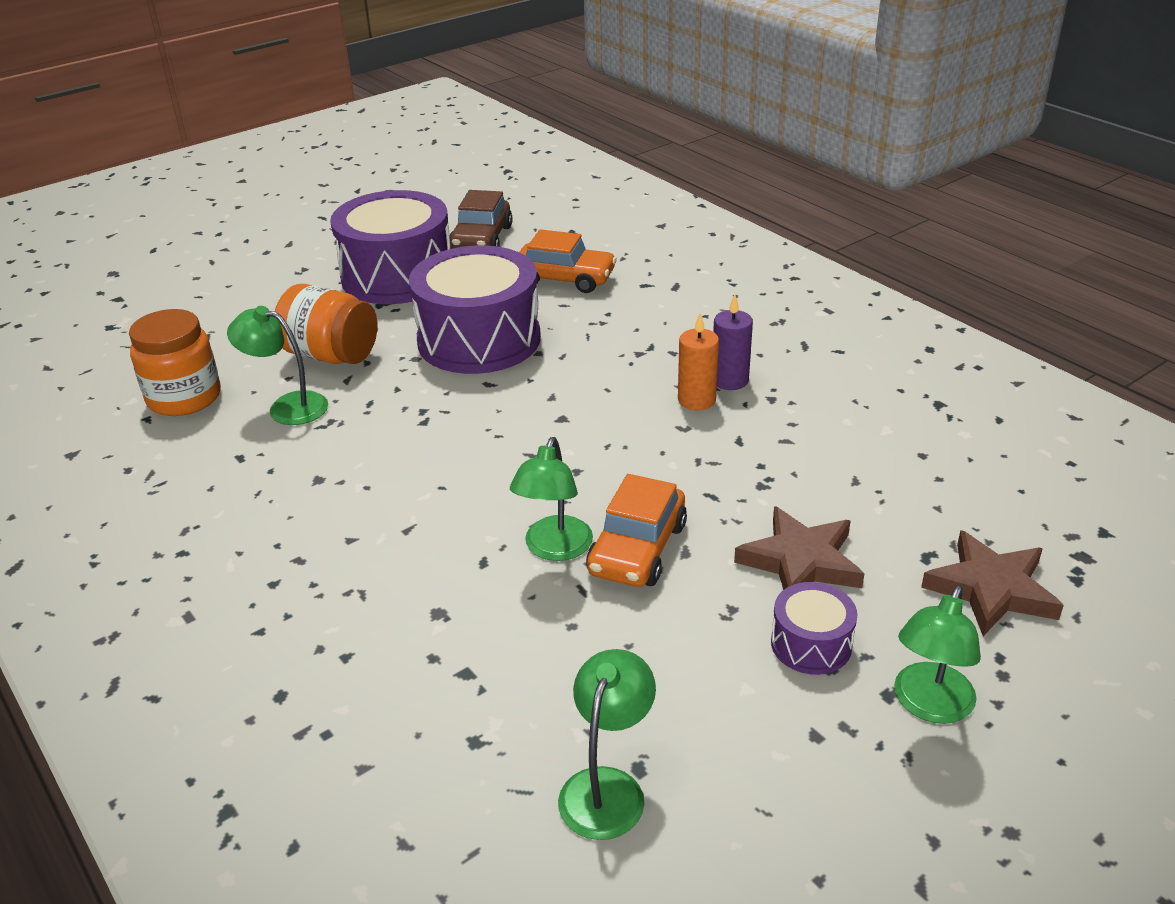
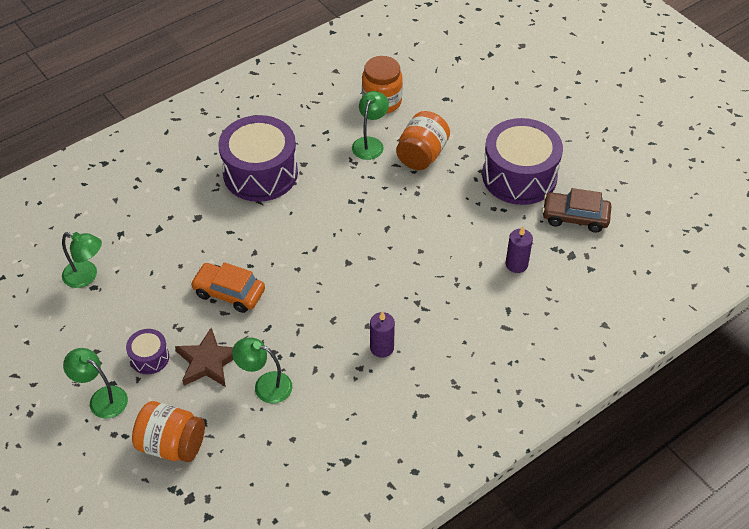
camera: 90 degrees right, 15 degrees up
purple drum [409,245,541,374] -> purple drum moved to [218,115,298,202]
green lamp [510,437,593,561] -> green lamp moved to [232,337,292,404]
orange car [519,229,617,293] -> purple candle [506,227,533,273]
orange candle [678,313,719,410] -> none
brown star [921,530,1064,636] -> orange jar [132,401,205,462]

